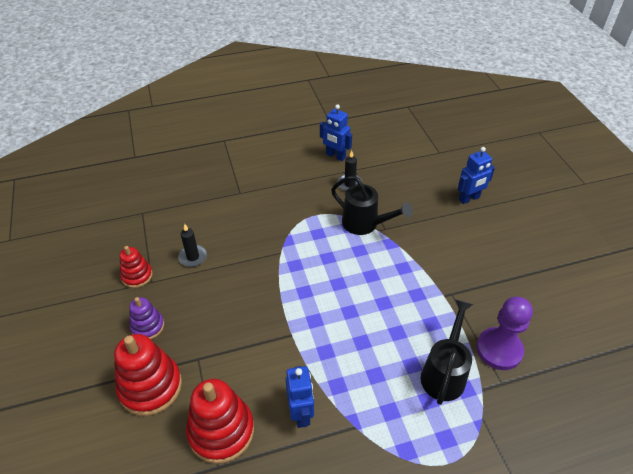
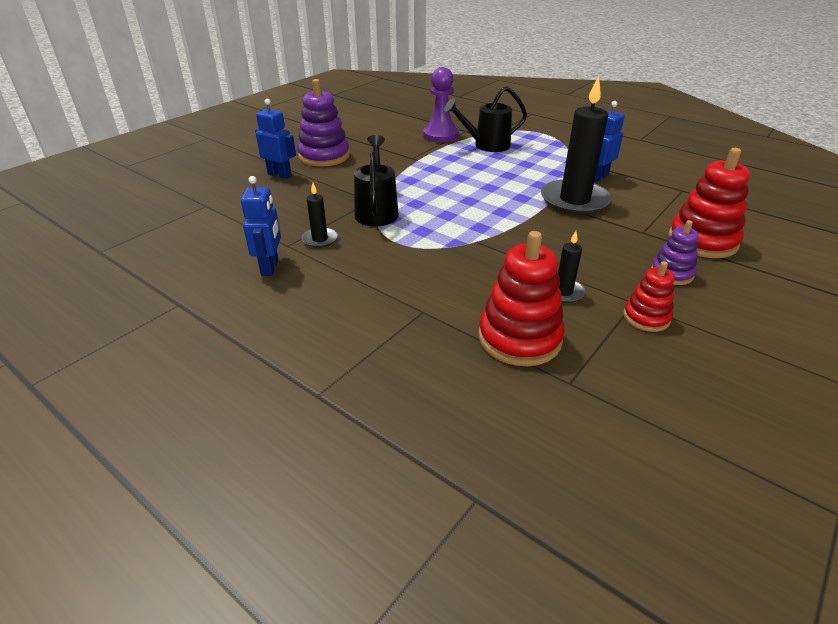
camera: 125 degrees left, 10 degrees down
red stacking toy [186,379,254,464] -> red stacking toy moved to [479,231,565,366]
none -> purple stacking toy [297,79,350,167]
none -> black candle [541,76,612,215]

